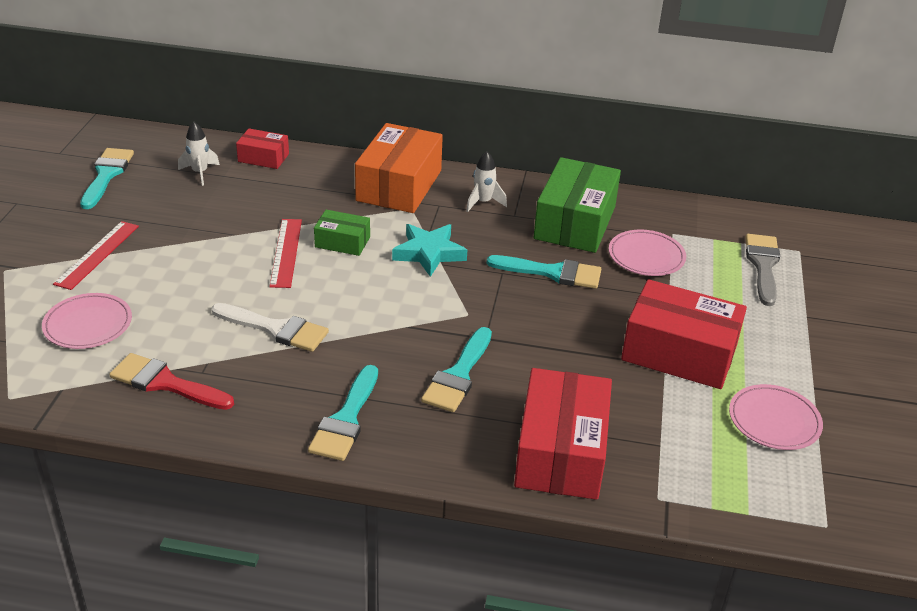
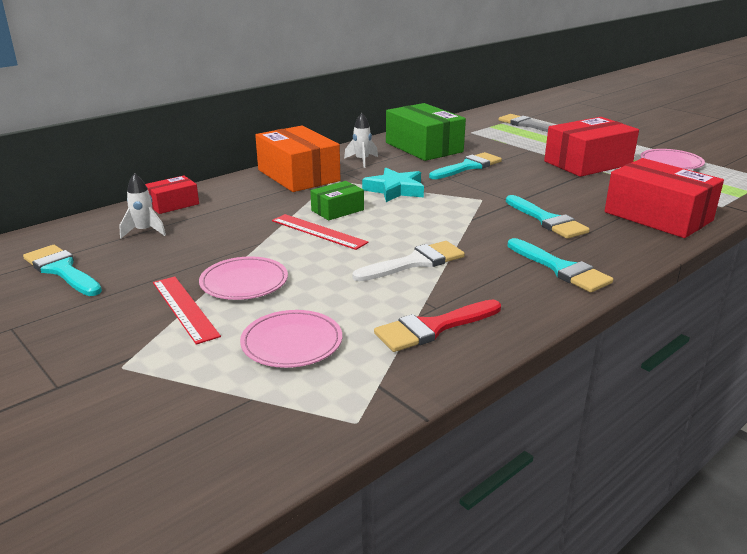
camera: 50 degrees left, 10 degrees down
pink plate [609,230,686,276] -> pink plate moved to [199,256,288,300]

